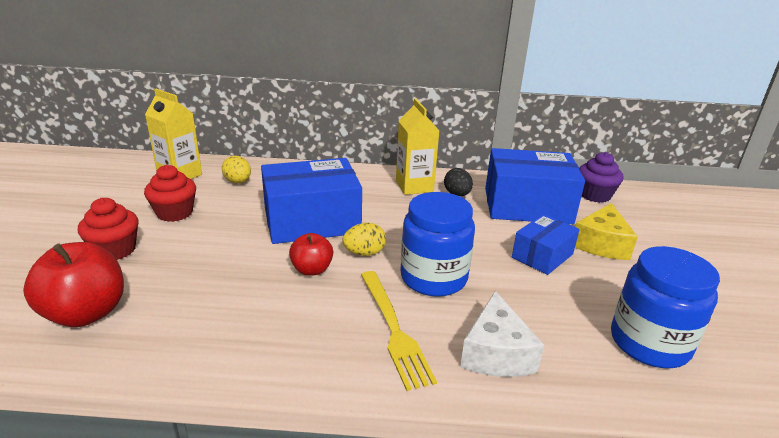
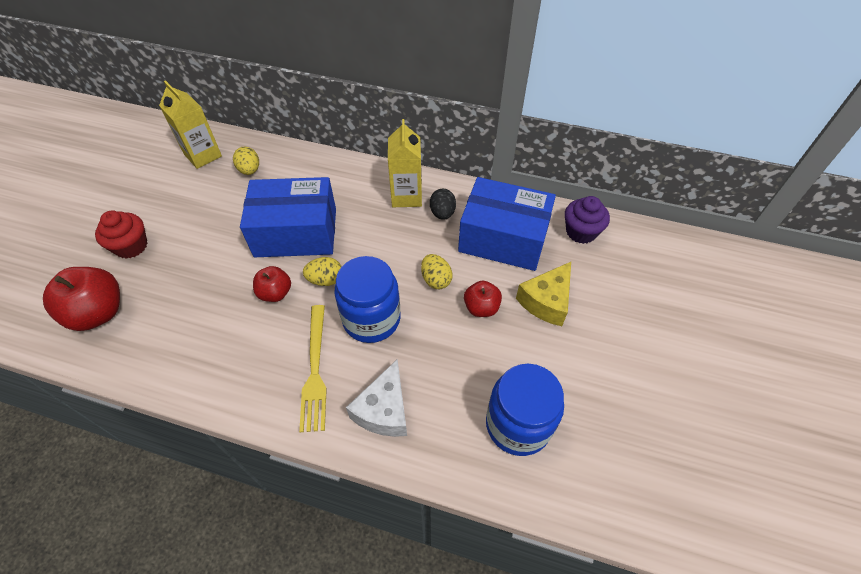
camera: 15 degrees right, 25 degrees up
red cupcake [144,165,196,222] -> none
blue box [512,214,580,275] -> red apple [464,281,502,317]
none -> yellow egg [421,254,452,289]

